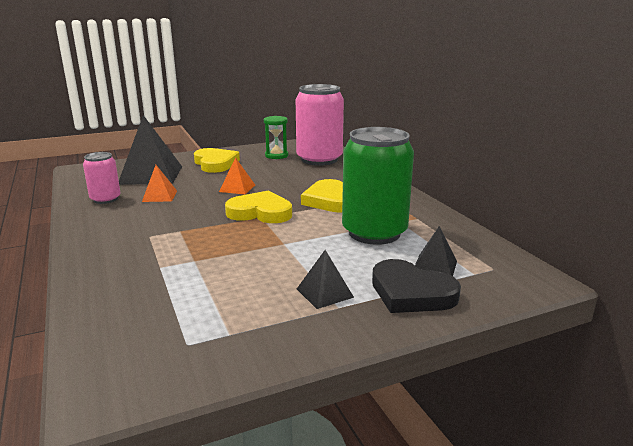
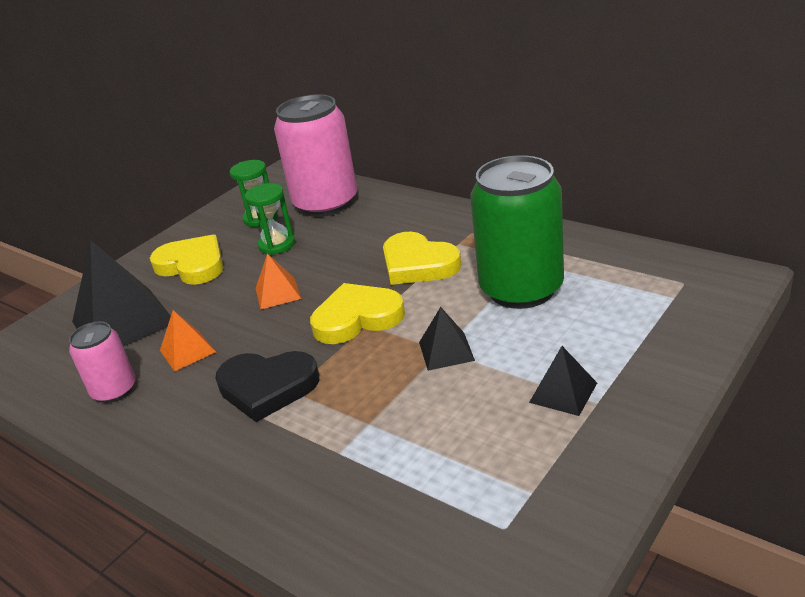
camera: 25 degrees left, 10 degrees up
black heart [372,259,461,313] -> black heart moved to [215,351,319,422]
black pyramid [415,226,457,276] -> black pyramid moved to [419,307,475,371]
none -> green hourglass [245,183,295,255]

